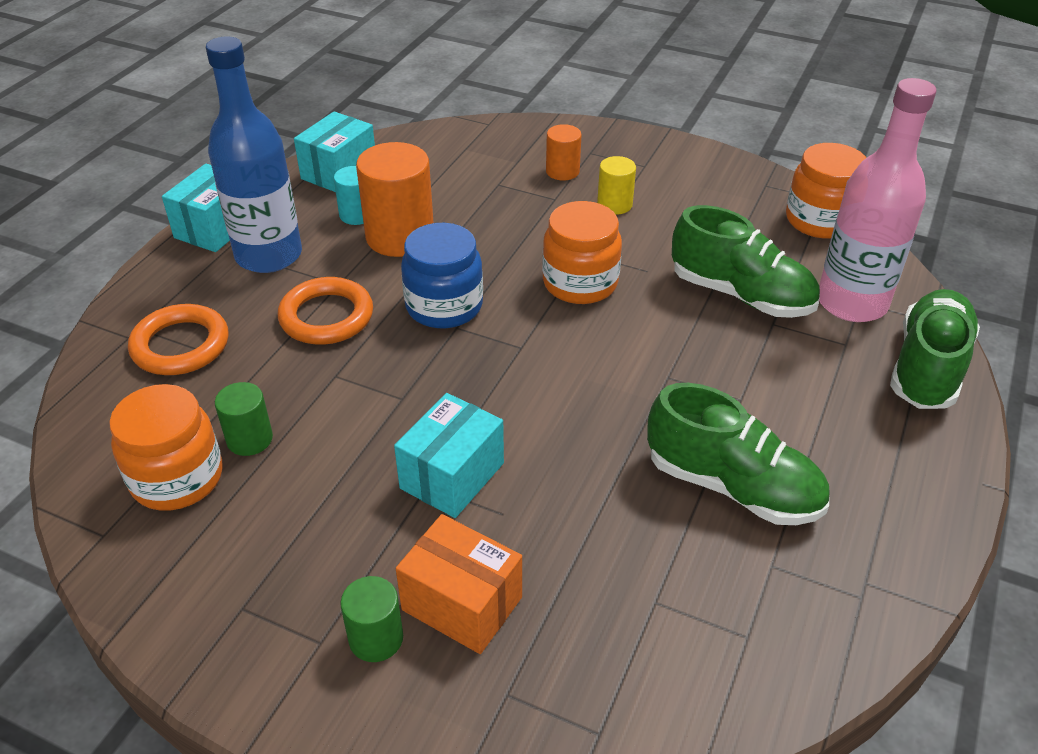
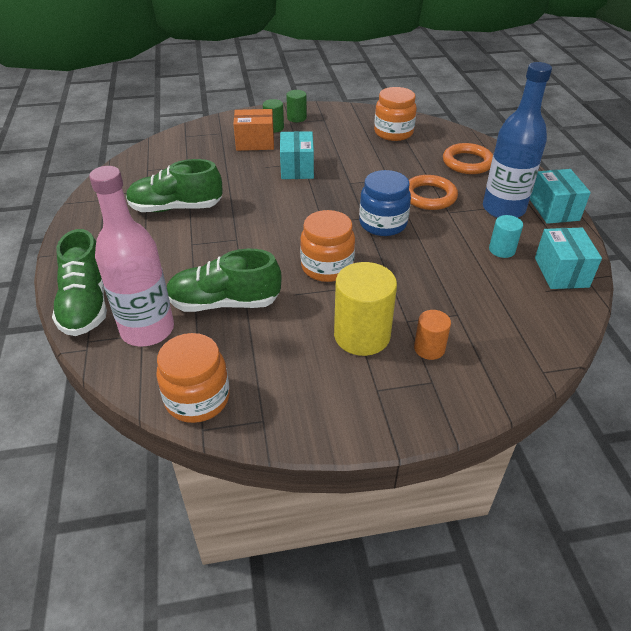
camera: 145 degrees right, 0 degrees up
green cylinder [215,382,273,456] -> green cylinder moved to [286,90,307,122]
orange cylinder [356,142,434,257] -> none
yellow cylinder [597,156,636,214] -> yellow cylinder [334,262,397,356], size x1.86

